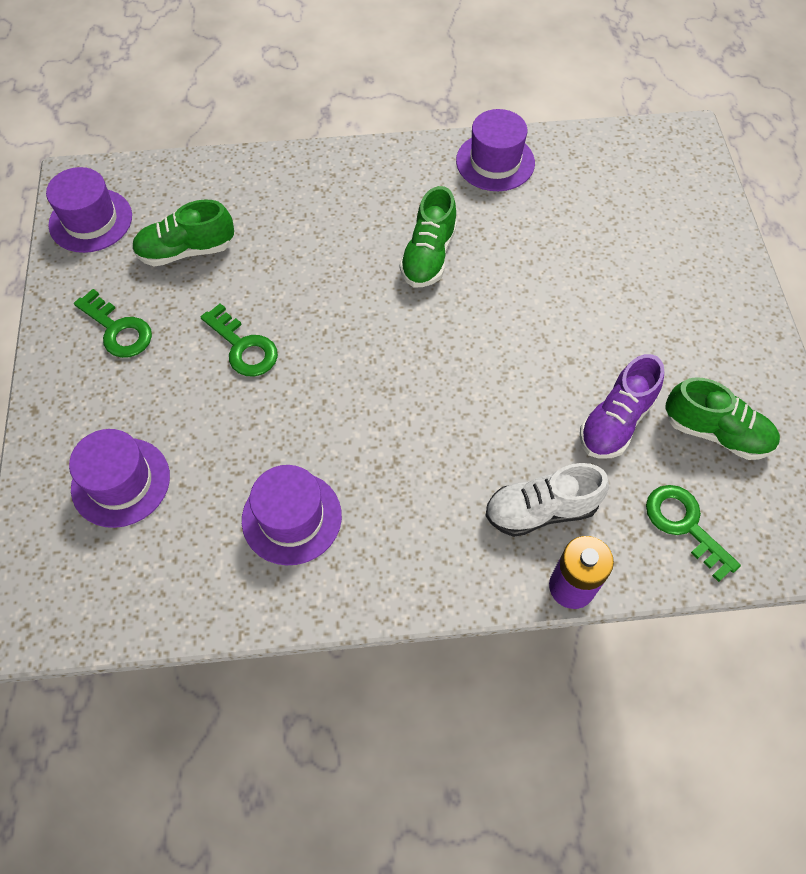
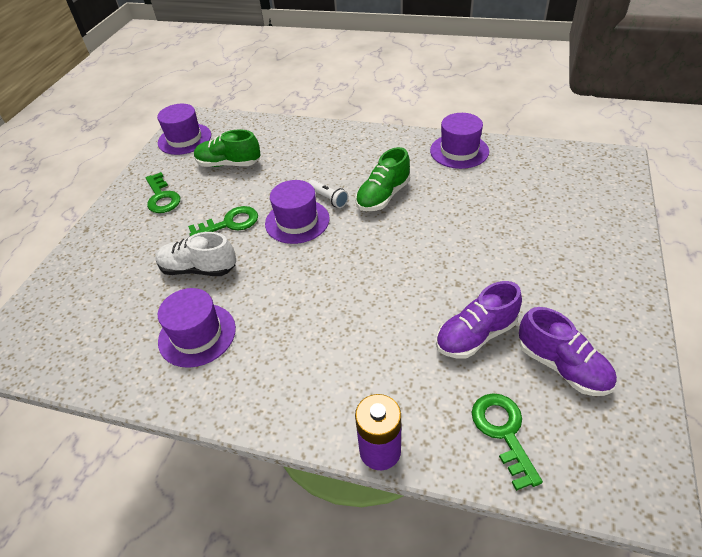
camera: 25 degrees right, 15 degrees down
purple hat [69,429,170,528] -> purple hat moved to [265,180,330,244]
green key [201,303,278,376] -> green key turned 90 degrees counterclockwise [188,206,258,236]
white shoe [485,463,609,537] -> white shoe moved to [155,232,236,276]
green shoe [665,377,780,460] -> purple shoe [519,307,617,396]
none -> white flashlight [308,180,349,208]

